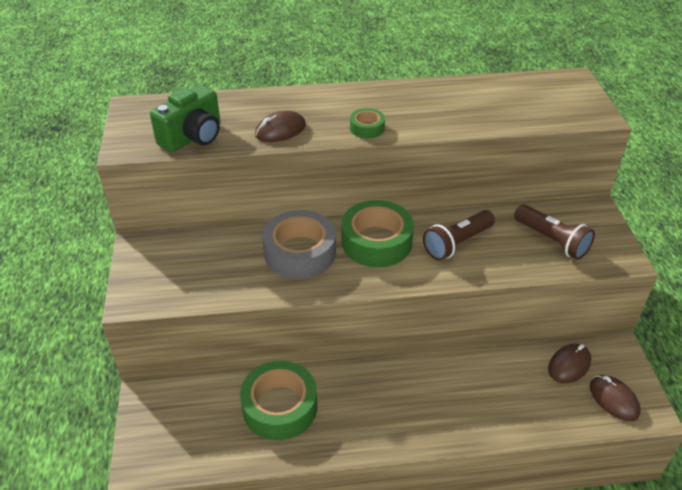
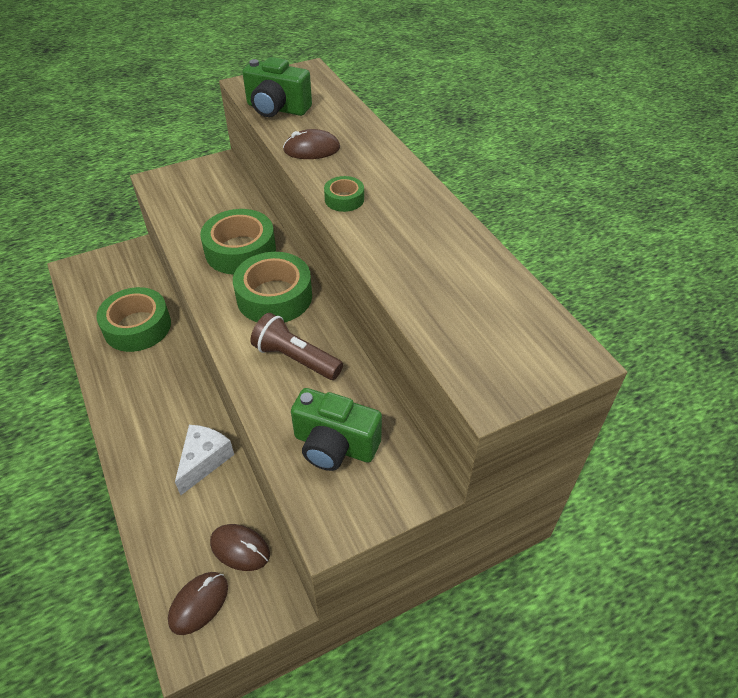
camera: 70 degrees right, 5 degrees up
brown mouse [255,111,306,142] -> brown mouse turned 45 degrees counterclockwise [283,129,340,159]
grey tape [262,210,336,279] -> green tape [200,209,276,275]
brown flashlight [514,204,595,260] -> green camera [291,388,382,471]
none -> white cheese [175,425,234,495]

